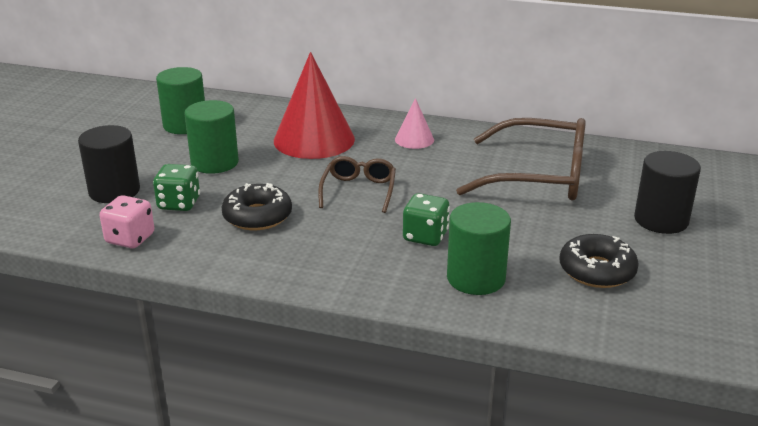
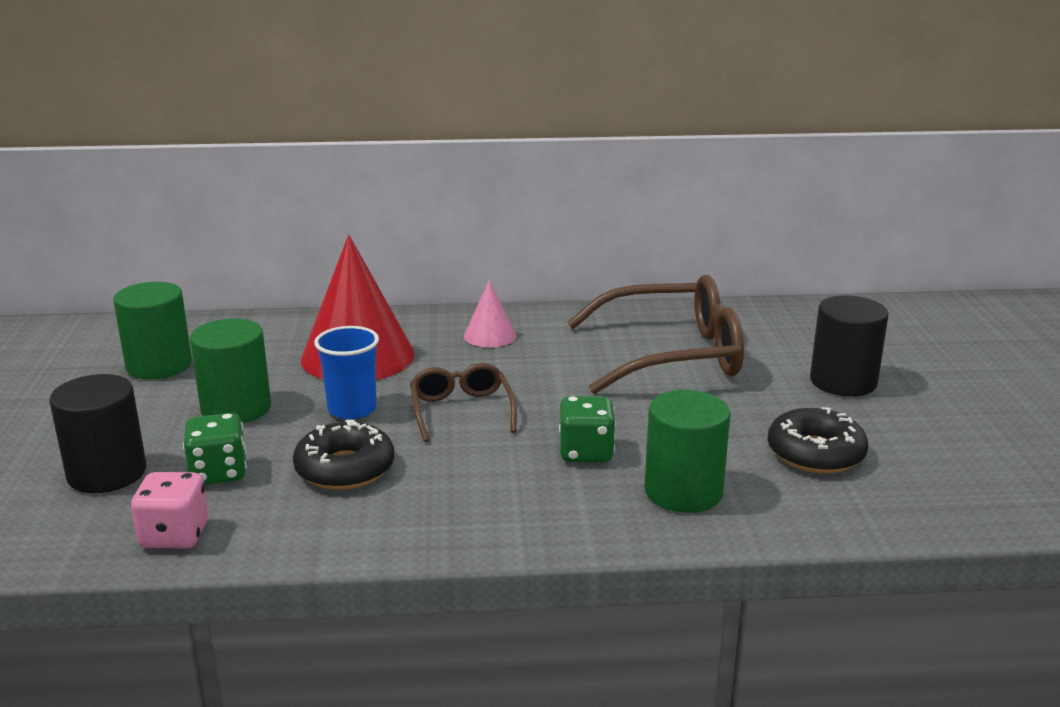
camera: 20 degrees left, 5 degrees down
none -> blue cup [314,326,379,419]

